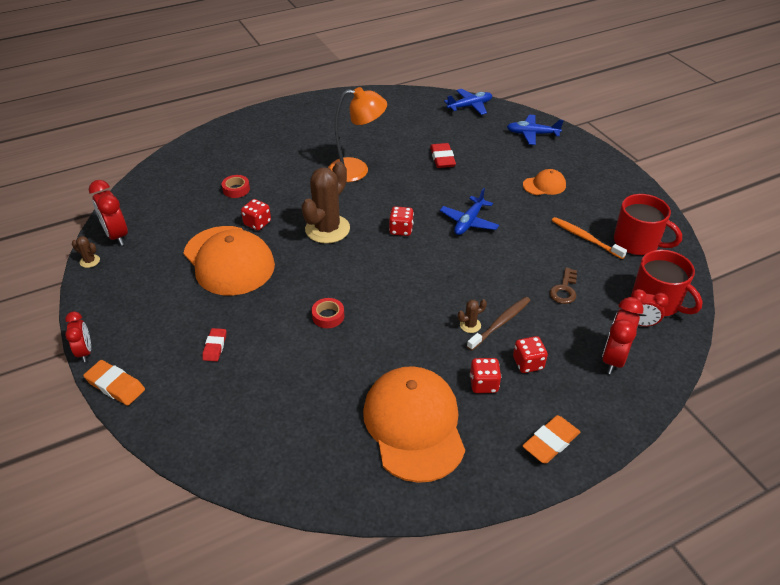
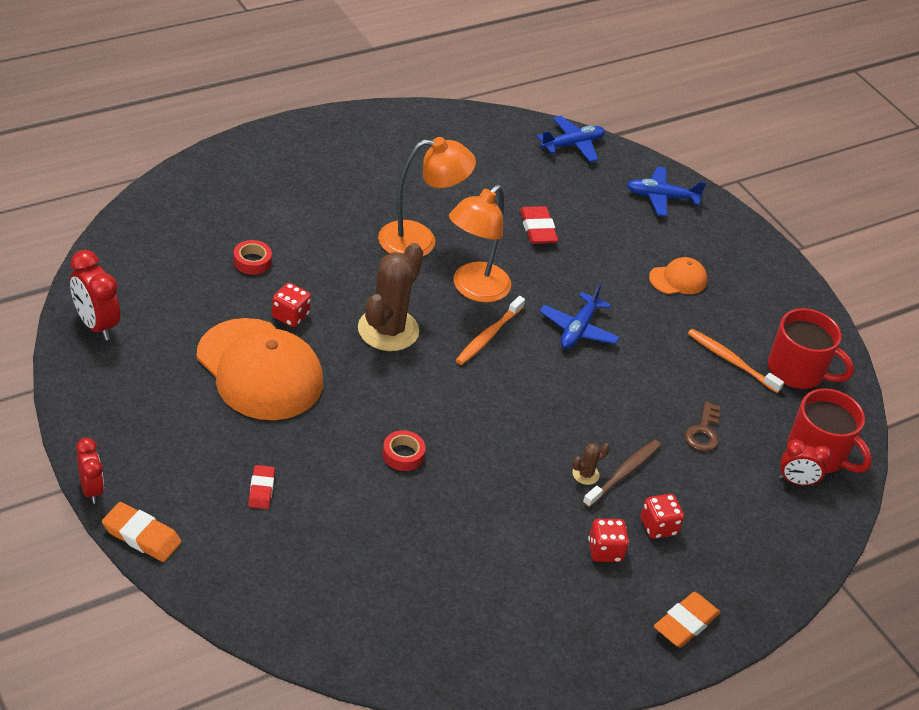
camera: 10 degrees left, 0 degrees up
brown cactus [72,236,100,268] -> none
orange cap [363,366,465,483] -> none
red dice [389,206,414,236] -> orange toothbrush [456,296,525,365]
red clock [602,297,644,374] -> none
none -> orange lamp [449,185,511,303]

